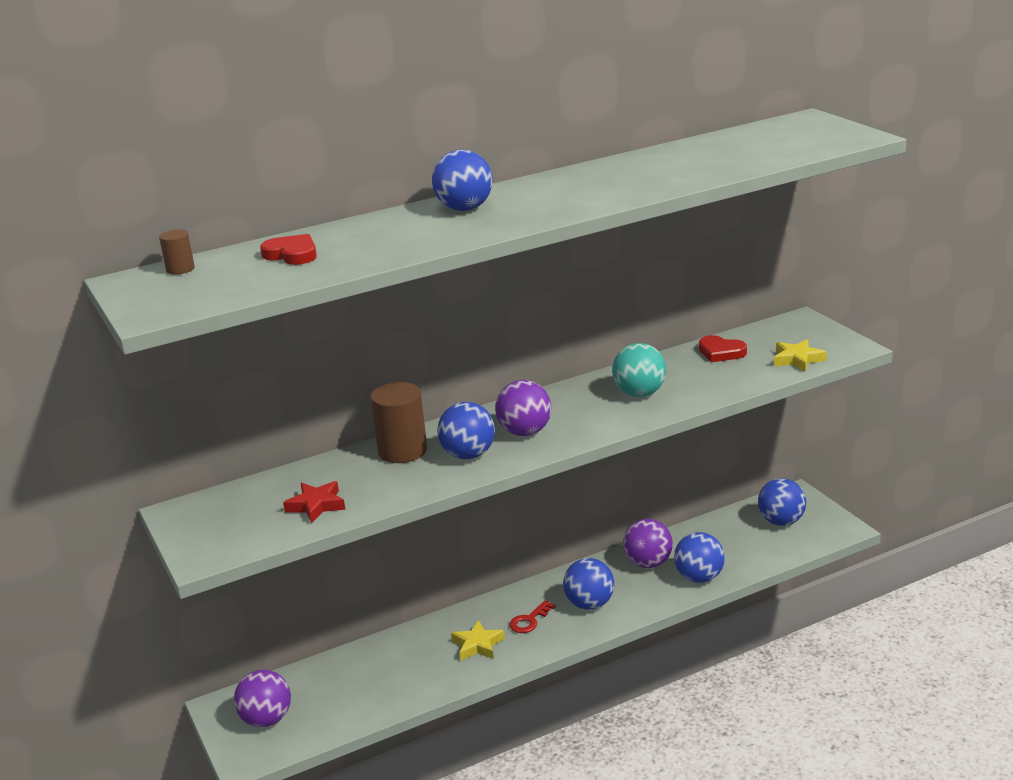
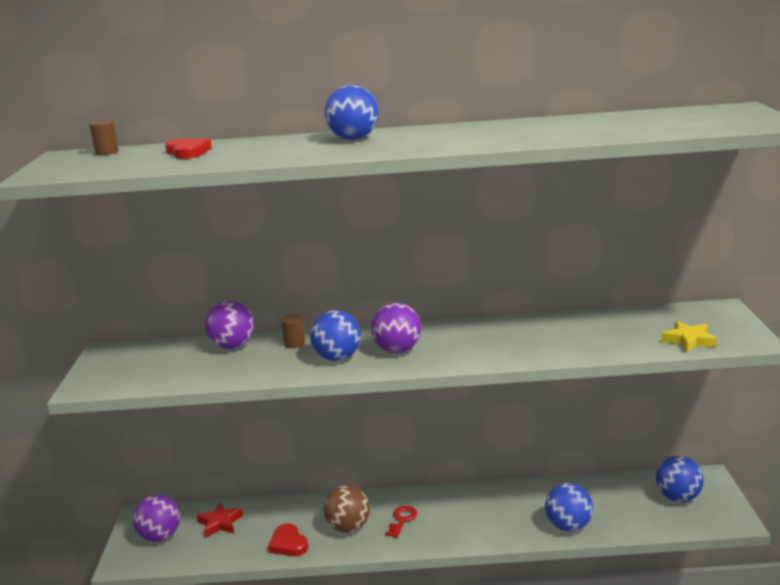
camera: 25 degrees right, 5 degrees down
red star [283,481,345,523] -> red star moved to [196,502,243,538]
brown cylinder [370,382,427,463] -> brown cylinder [281,314,305,348], size x0.50
yellow star [451,620,505,661] -> brown ball [324,485,370,533]
red key [510,600,556,633] -> red key turned 135 degrees clockwise [385,506,417,538]
blue ball [563,558,614,610] -> none
turquoise ball [612,343,666,397] -> none
purple ball [623,519,673,568] -> purple ball moved to [205,301,254,349]
red heart [699,335,747,362] -> red heart moved to [268,524,308,556]

